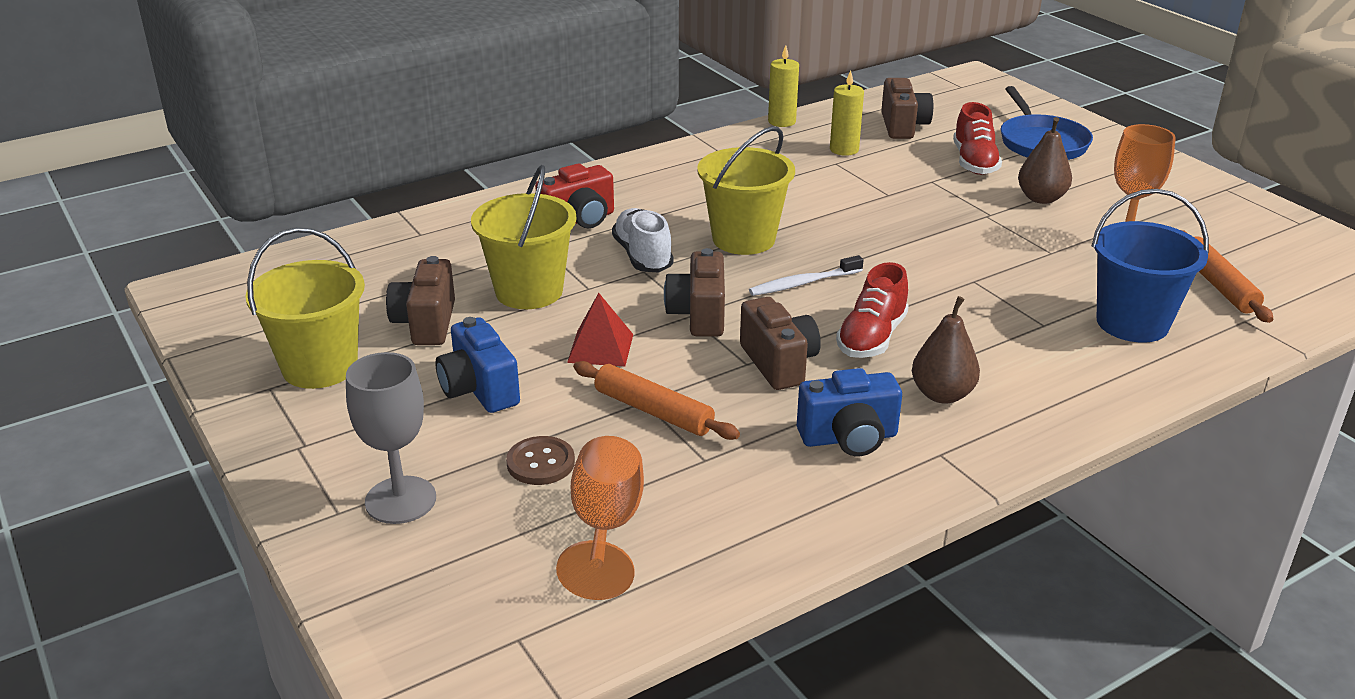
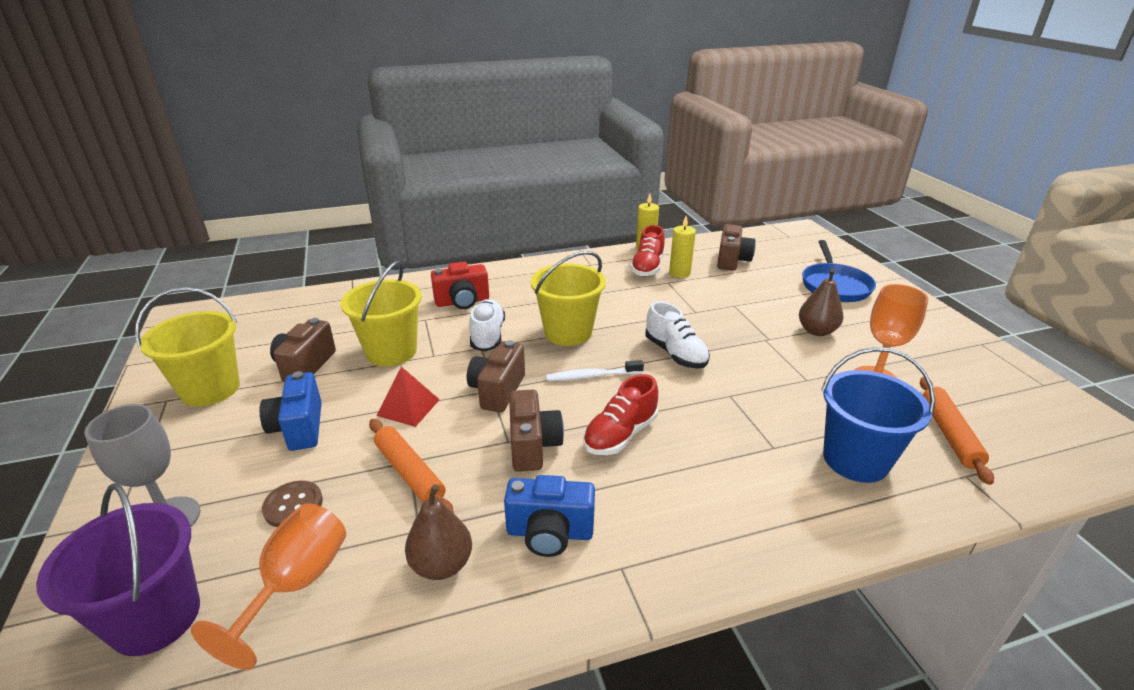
camera: 15 degrees right, 0 degrees up
brown pear [912,296,980,404] -> brown pear moved to [405,484,472,580]
red shoe [953,102,1002,175] -> red shoe moved to [630,225,665,277]
none -> purple bucket [36,483,200,656]
none -> white shoe [646,301,710,369]

